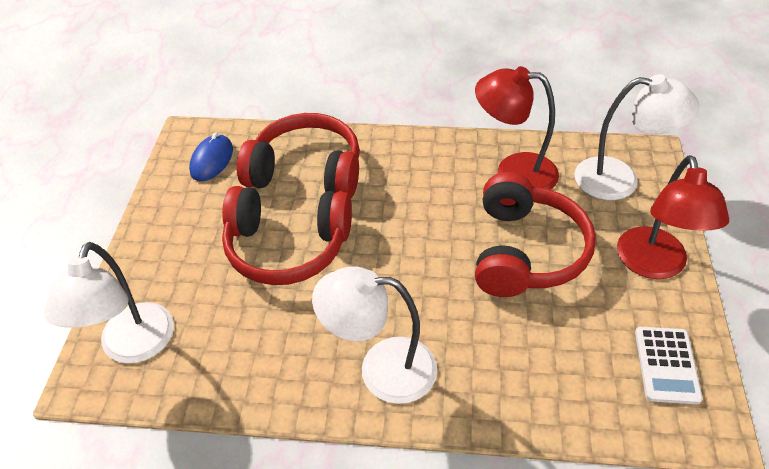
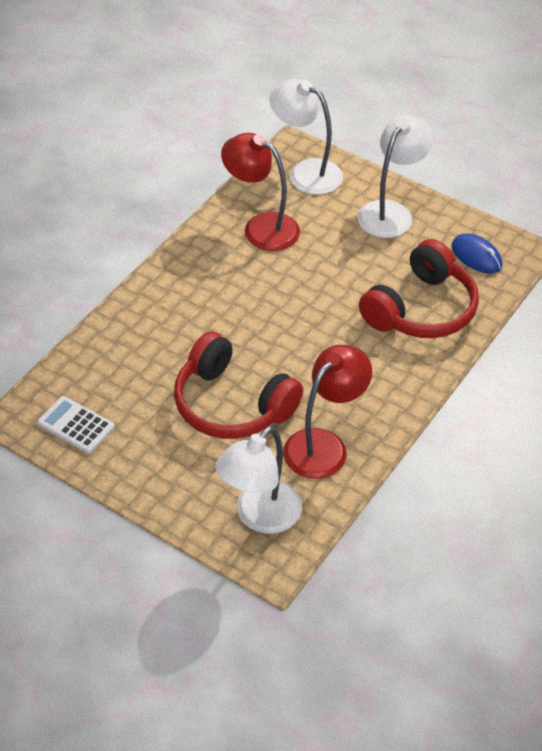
camera: 115 degrees right, 0 degrees up
red headphones [222,186,352,285] -> none
white lamp [312,266,437,404] -> white lamp moved to [357,115,433,238]
red lamp [617,155,729,279] -> red lamp moved to [221,133,300,251]

